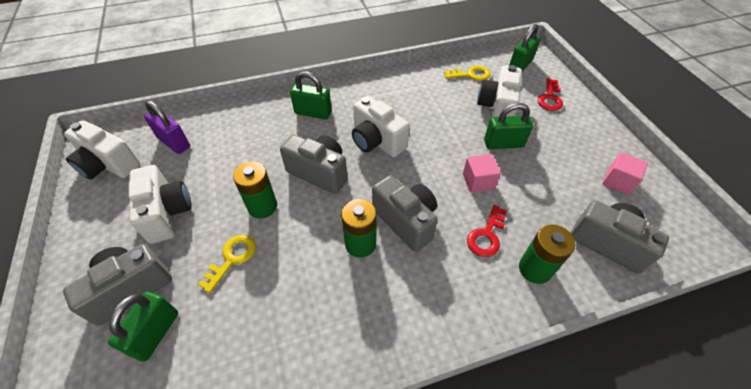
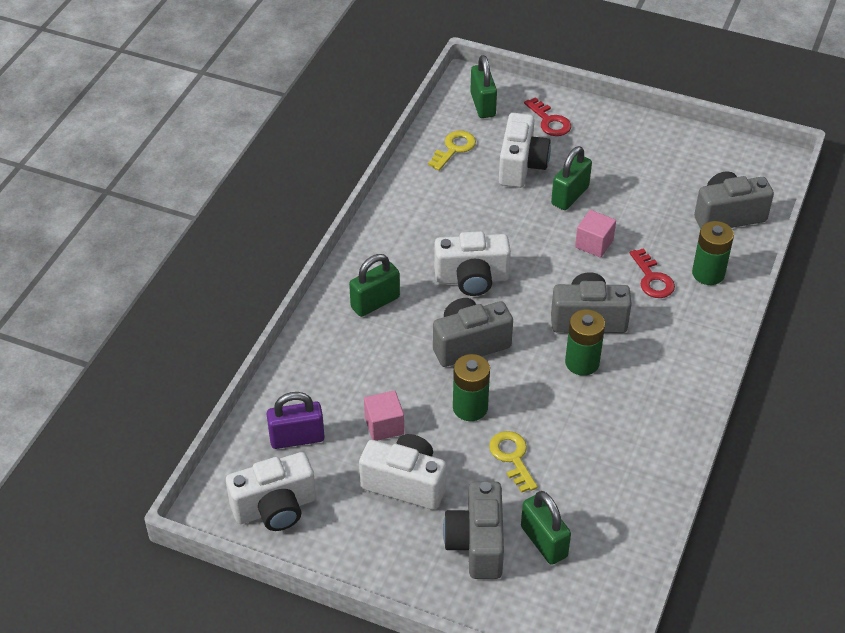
camera: 50 degrees left, 5 degrees down
white camera [477,65,522,119] -> white camera turned 135 degrees counterclockwise [499,113,551,188]
pink cube [602,152,648,195] -> pink cube moved to [364,390,404,441]

